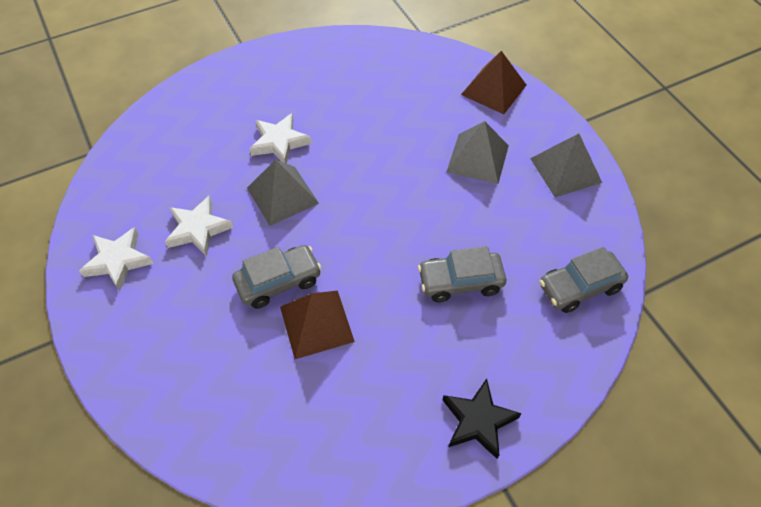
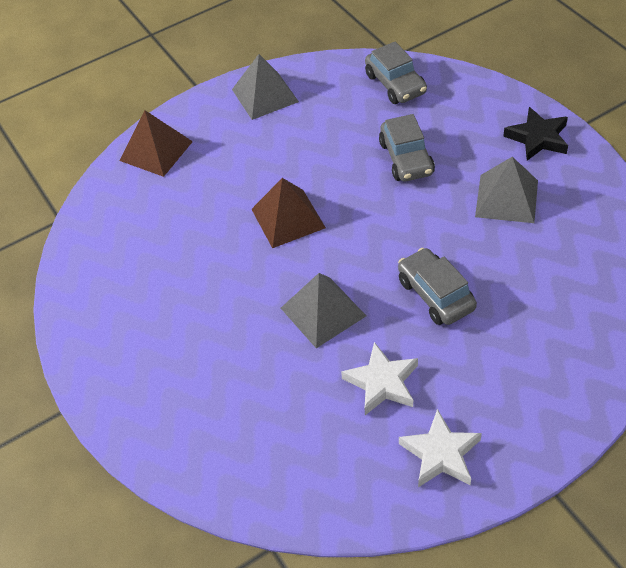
camera: 90 degrees left, 5 degrees down
white star [249,113,311,163] -> none
brown pyramid [280,291,355,359] -> brown pyramid moved to [251,178,326,248]
grey pyramid [447,121,509,184] -> grey pyramid moved to [475,157,538,223]

